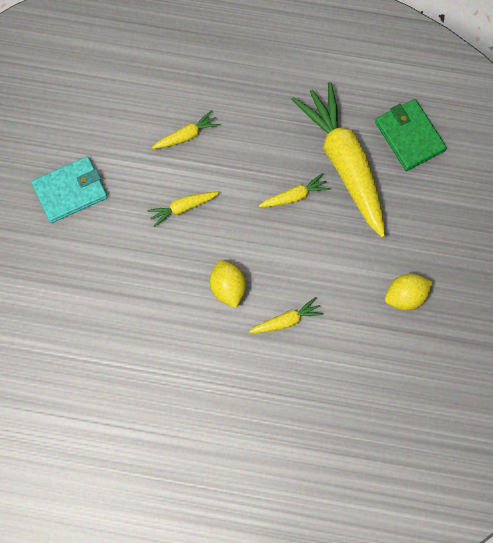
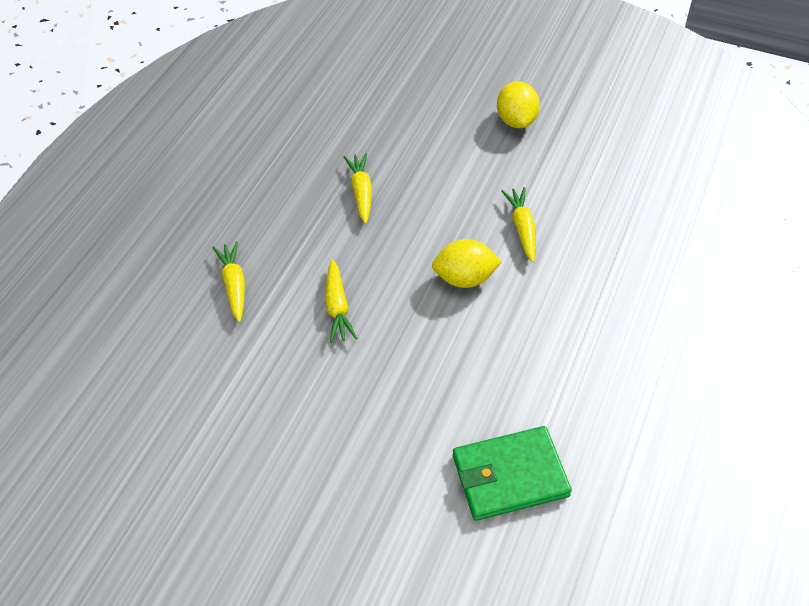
camera: 75 degrees left, 20 degrees down
turquoise wallet [31,156,108,223] -> none
yellow carrot [292,82,385,238] -> none
green wallet [375,99,447,171] -> green wallet moved to [453,426,572,521]

